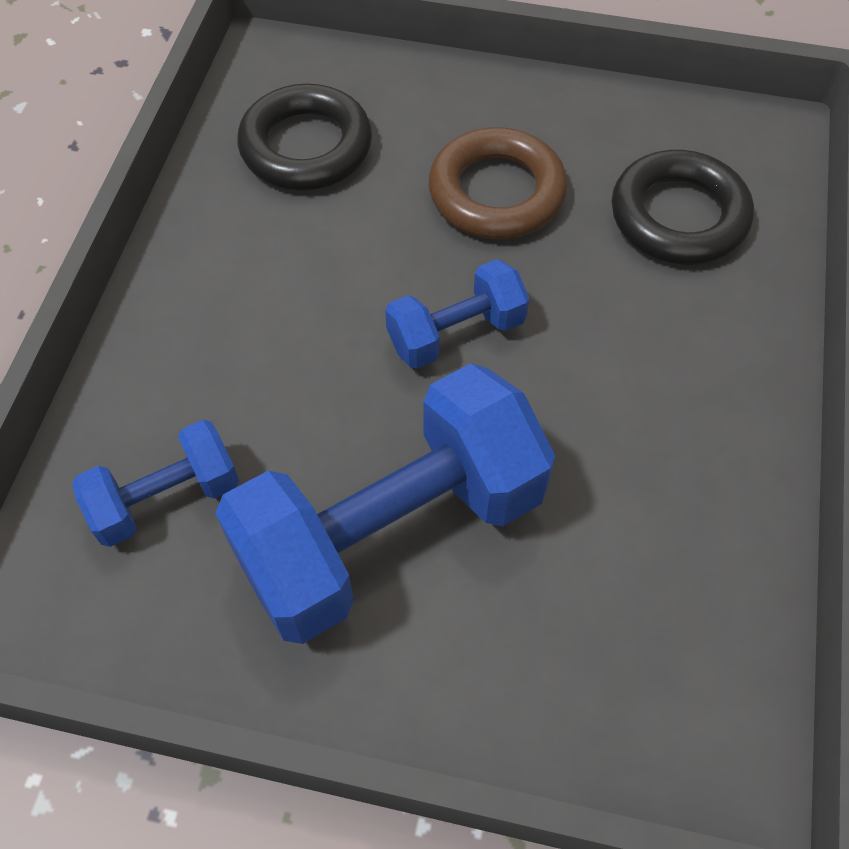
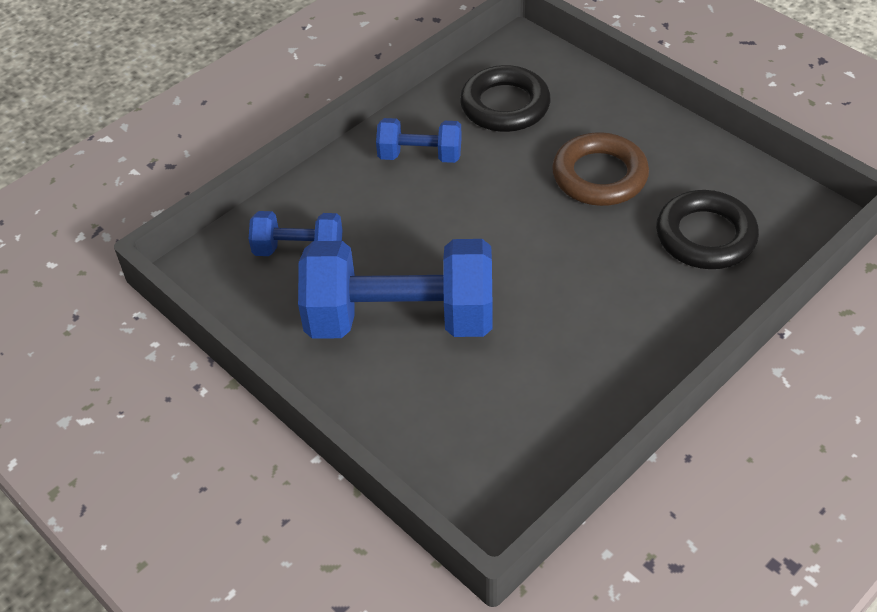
camera: 35 degrees right, 10 degrees down
blue dumbbell [385,259,529,369] -> blue dumbbell moved to [376,118,462,163]

